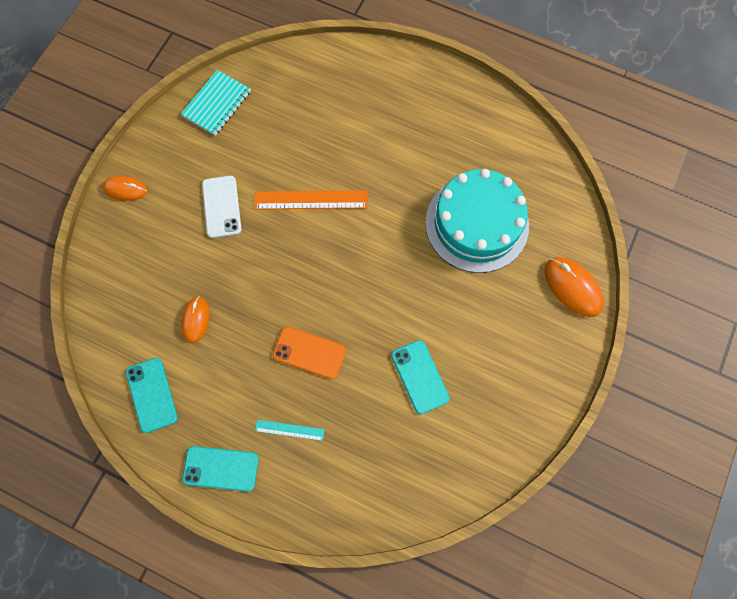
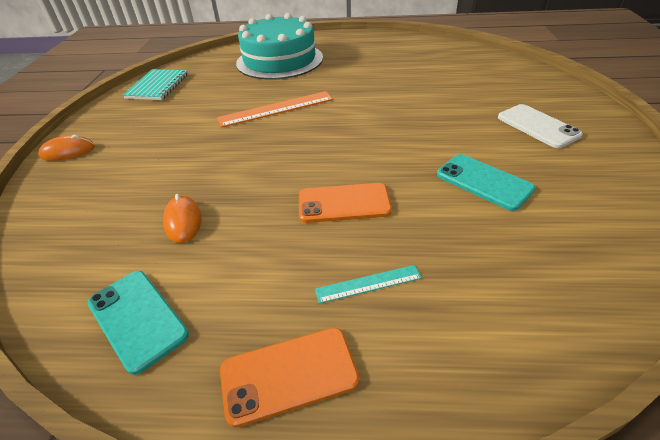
camera: 20 degrees left, 30 degrees down
turquoise phone [182,446,259,492] -> orange phone [220,328,359,428]
white phone [202,176,241,238] -> white phone moved to [498,104,583,148]
turquoise cake [425,169,529,273] -> turquoise cake moved to [236,13,323,80]
orange mouse [545,257,604,317] -> none

